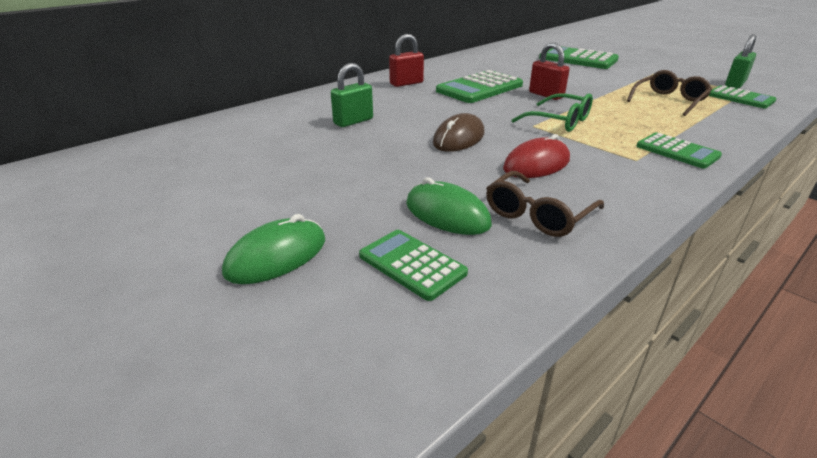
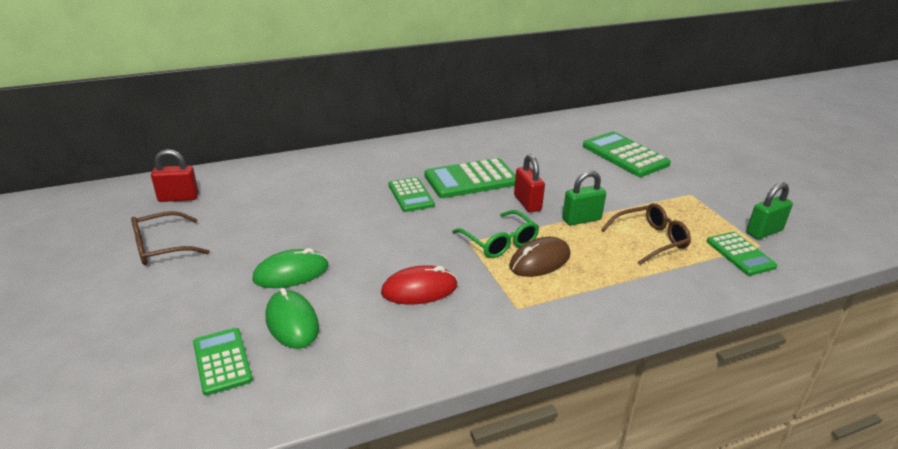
camera: 20 degrees right, 0 degrees up
green mouse [222,214,325,284] -> green mouse moved to [252,248,328,288]
green padlock [331,63,373,127] -> green padlock moved to [562,171,606,225]
red padlock [389,34,424,87] -> red padlock moved to [151,149,198,202]
brown mouse [433,113,485,152] -> brown mouse moved to [509,237,570,277]
brown glasses [486,171,604,237] -> brown glasses moved to [131,211,210,265]
green calculator [636,133,722,168] -> green calculator moved to [389,177,435,212]

